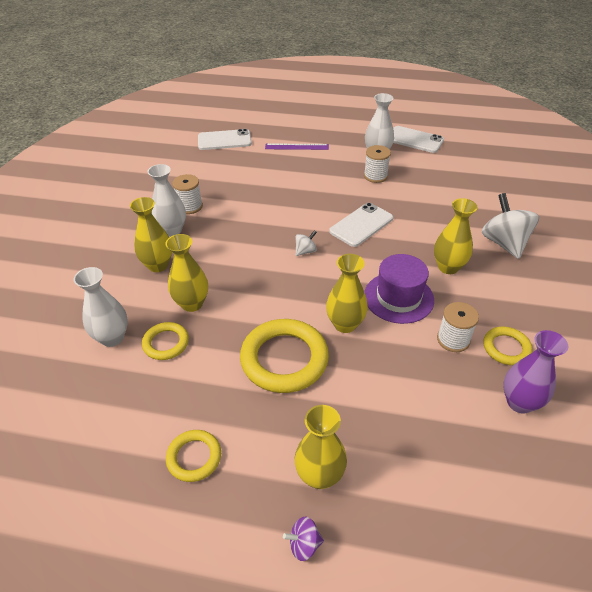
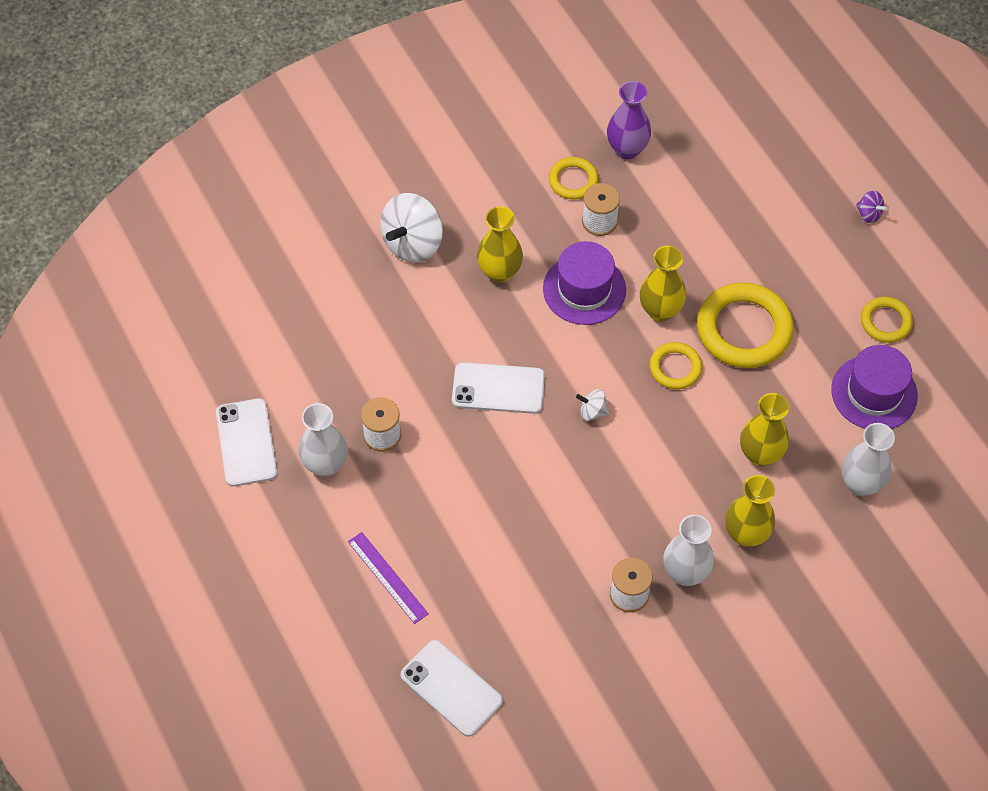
camera: 130 degrees left, 15 degrees up
yellow ring [142,322,189,360] -> yellow ring moved to [650,342,702,389]
yellow vase [294,405,347,489] -> none
none -> purple hat [831,345,918,429]

